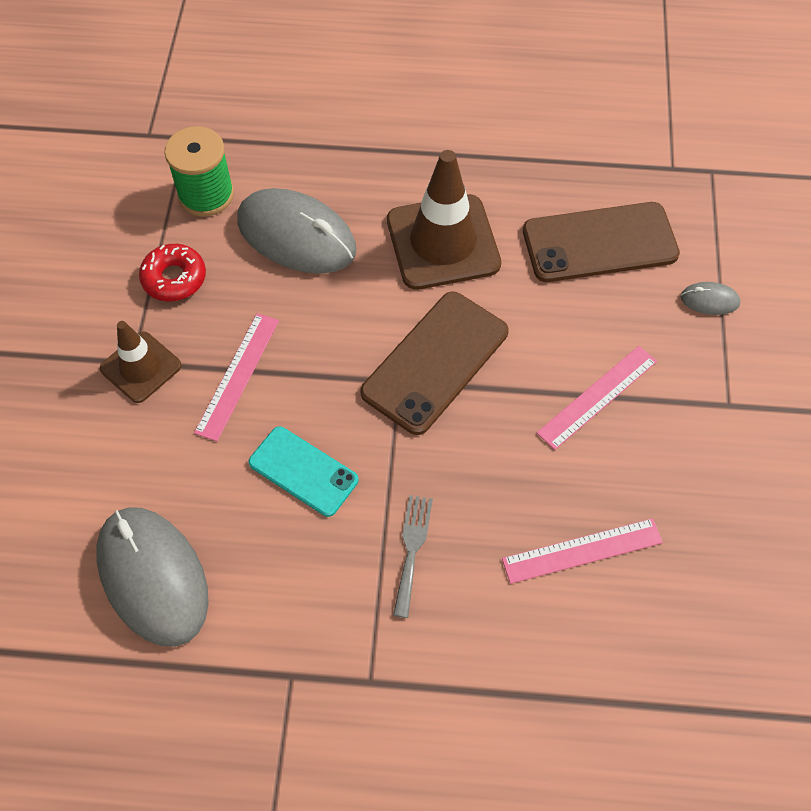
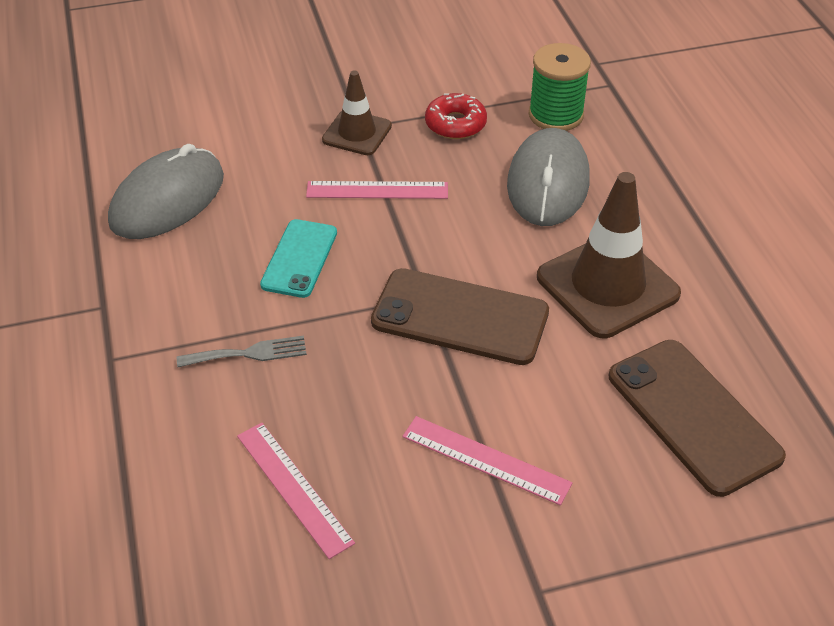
camera: 70 degrees right, 15 degrees down
grey mouse [681,282,740,315] -> none

